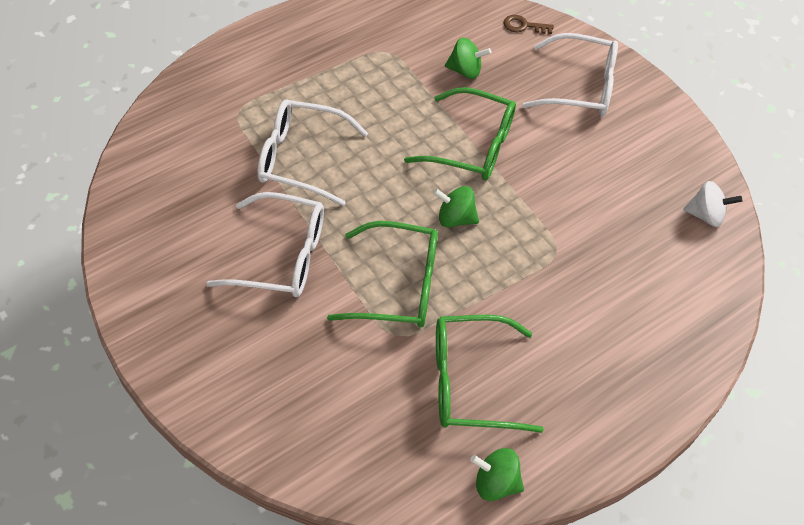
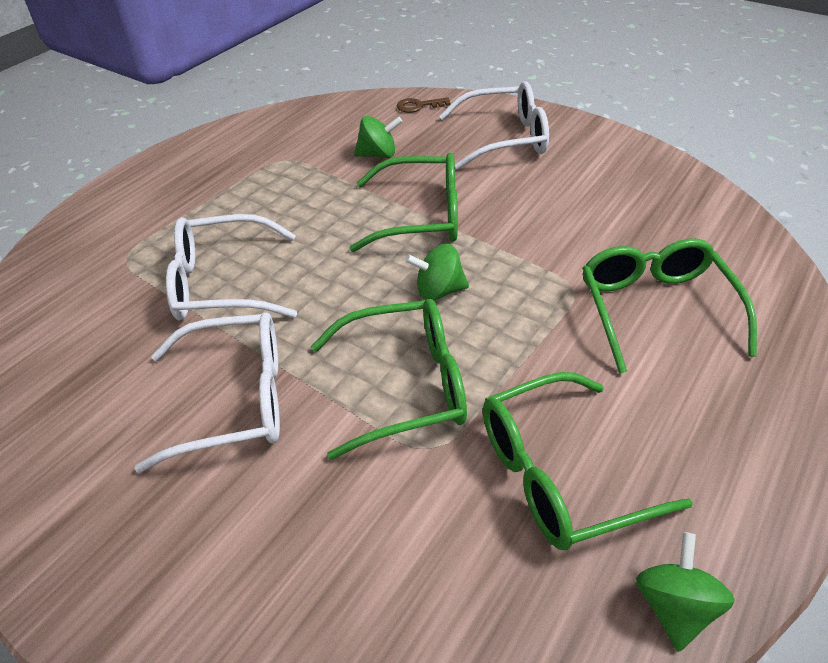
camera: 15 degrees left, 10 degrees down
green spinning top [470,448,524,501] -> green spinning top turned 105 degrees clockwise [636,532,735,652]
white spinning top [683,181,742,227] -> none
none -> green glasses [582,239,757,374]

